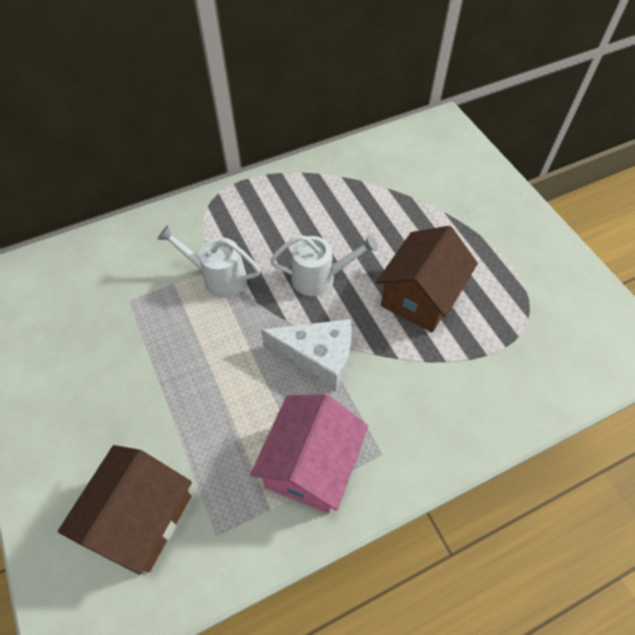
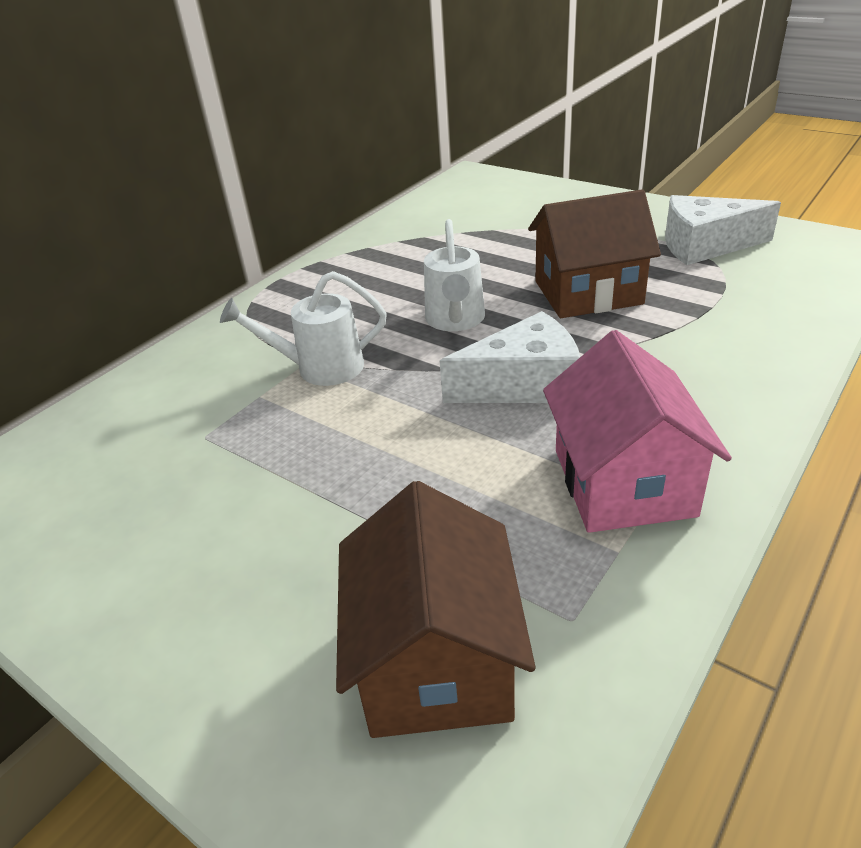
camera: 25 degrees left, 20 degrees down
white watering can [270,235,378,296] -> white watering can turned 120 degrees clockwise [424,219,485,331]
brown house [376,226,478,332] -> brown house turned 75 degrees clockwise [528,189,661,318]
none -> white cheese [665,195,781,265]

